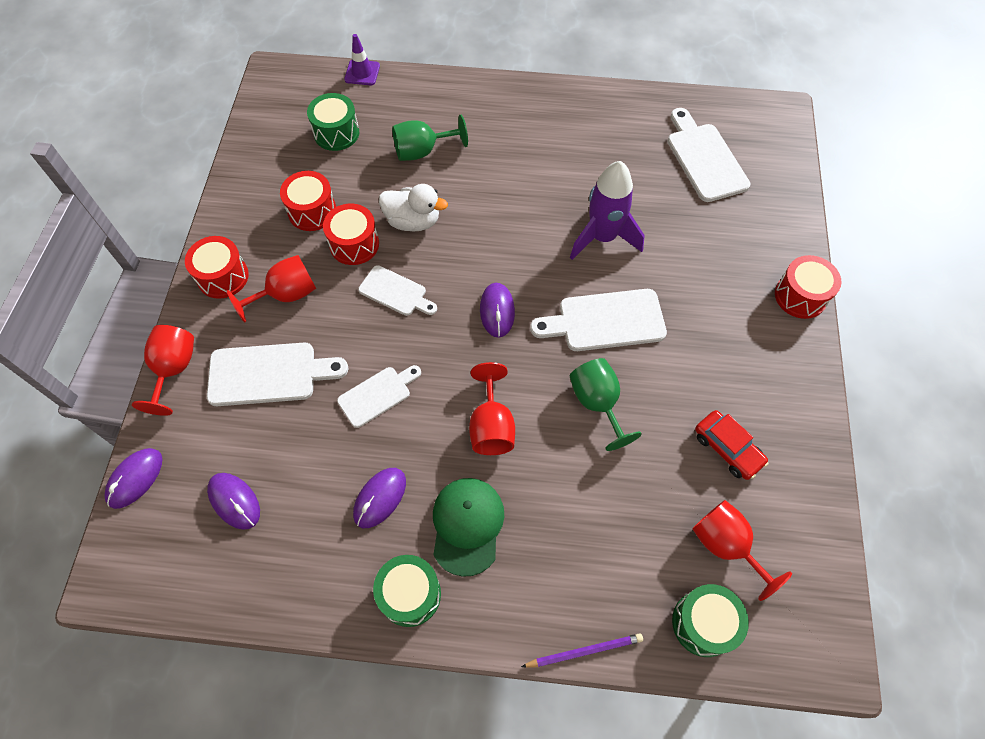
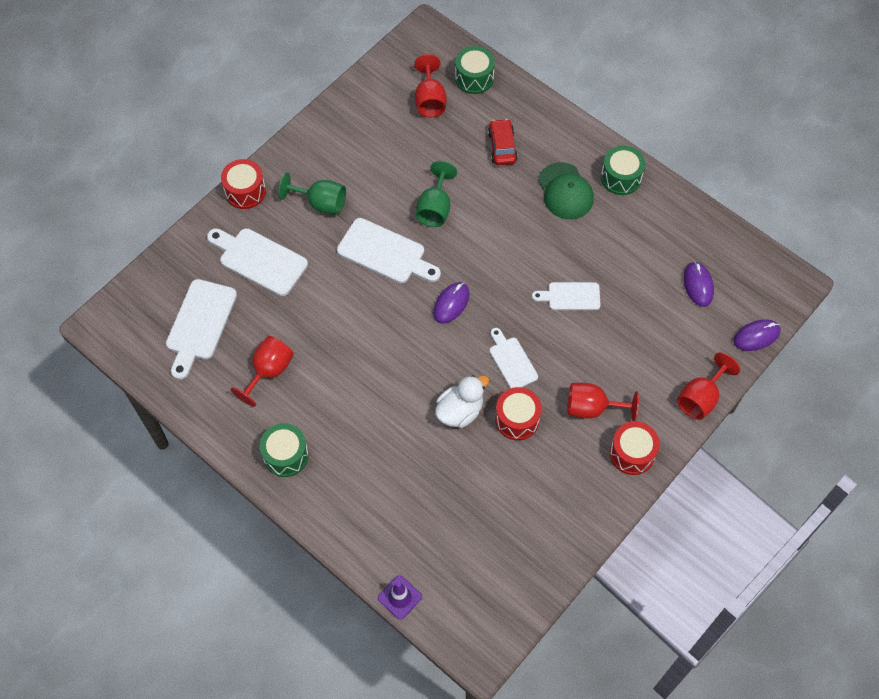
camera: 145 degrees left, 0 degrees up
white cutting board [207,343,348,406] -> white cutting board moved to [207,228,308,296]
red drum [280,171,336,231] -> none
green drum [307,93,359,151] -> green drum moved to [260,423,309,477]
purple mouse [353,468,406,528] -> none
white duck [379,184,448,232] -> white duck turned 90 degrees clockwise [435,375,489,428]
green goblet [392,115,468,161] -> green goblet moved to [278,173,346,215]
green cap [433,478,504,577] -> green cap turned 60 degrees counterclockwise [538,162,594,219]
red goblet [469,362,515,455] -> red goblet moved to [231,336,294,407]
purple pencil [521,633,643,668] -> none
purple rocket [570,161,645,260] -> none
red car [695,410,769,480] -> red car moved to [488,119,518,165]

